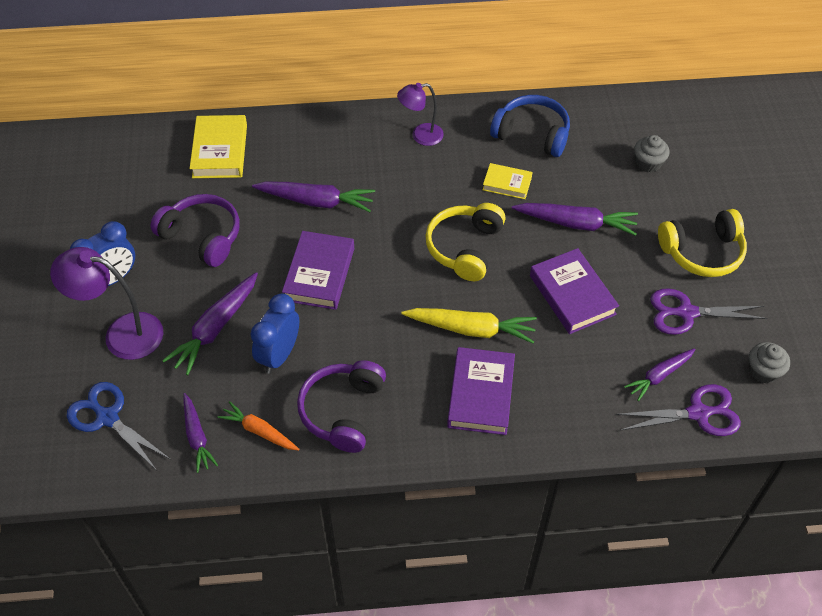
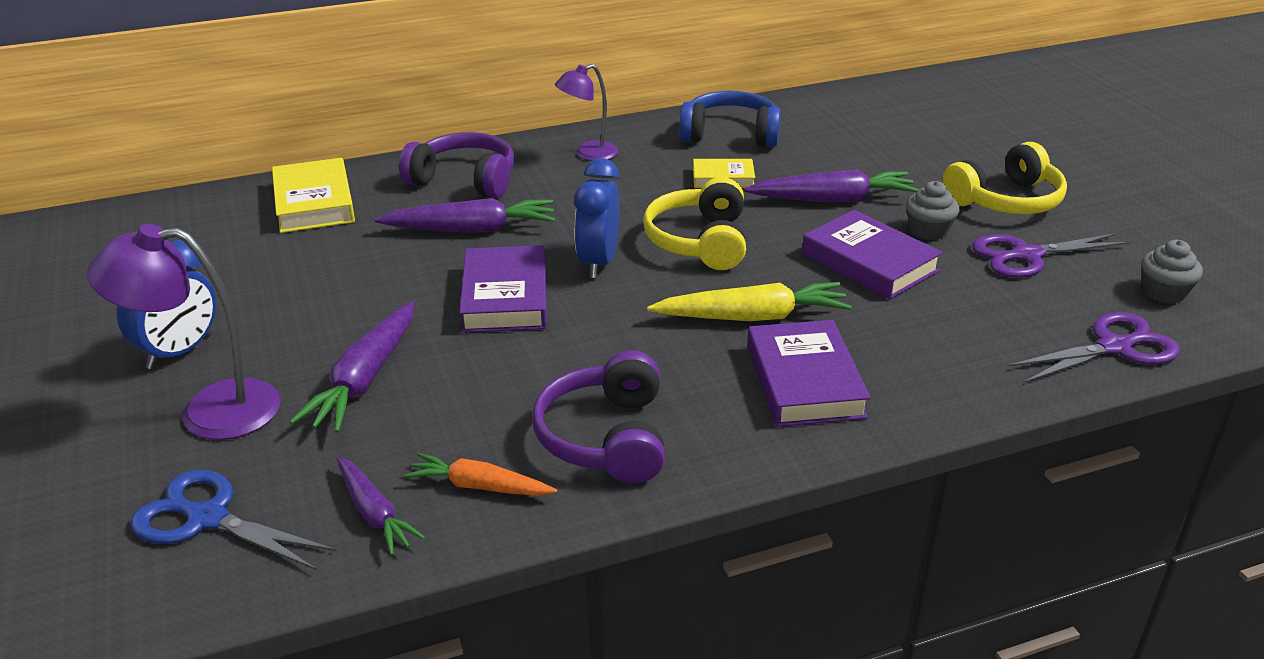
camera: 15 degrees left, 20 degrees down
purple headphones [151,194,240,267] -> purple headphones moved to [399,132,514,198]
blue clock [250,294,299,374] -> blue clock moved to [574,158,620,278]
purple carrot [624,348,695,401] -> none
grey cupcake [634,135,670,172] -> grey cupcake moved to [906,181,960,240]

